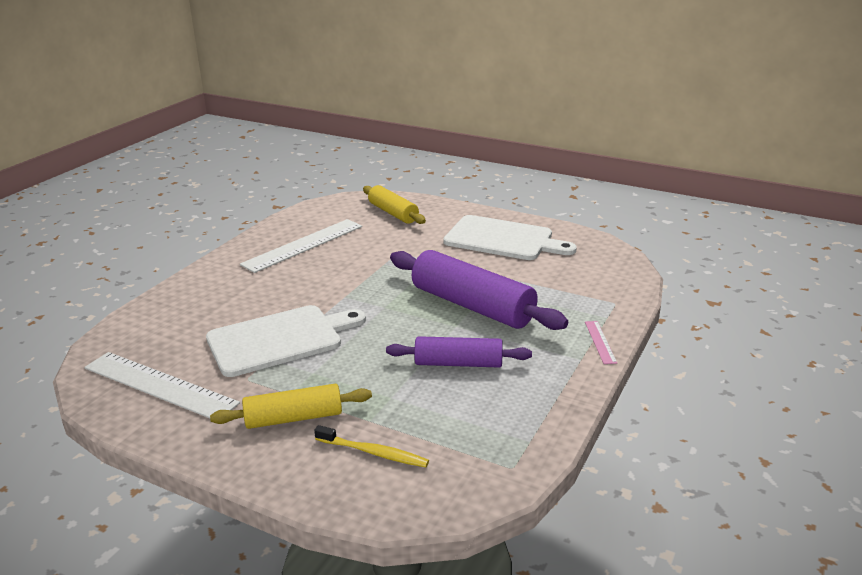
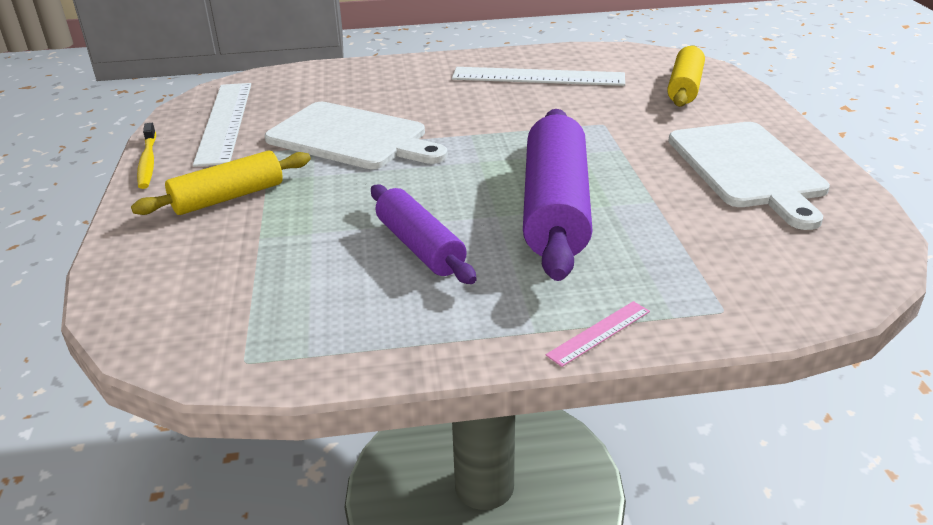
camera: 55 degrees right, 5 degrees up
yellow rolling pin [210,384,372,429] -> yellow rolling pin turned 75 degrees counterclockwise [131,151,311,215]
yellow toothbrush [314,425,429,467] -> yellow toothbrush moved to [137,123,156,189]

